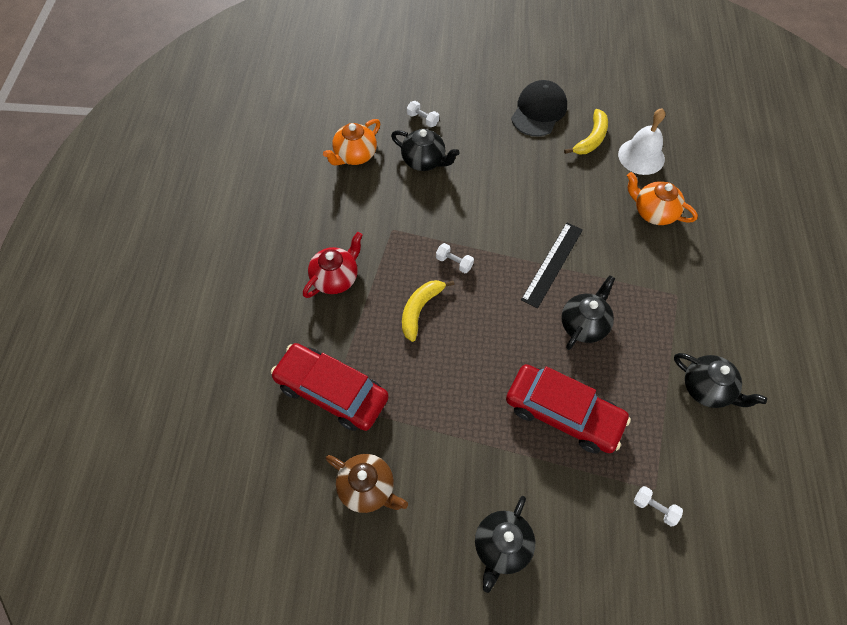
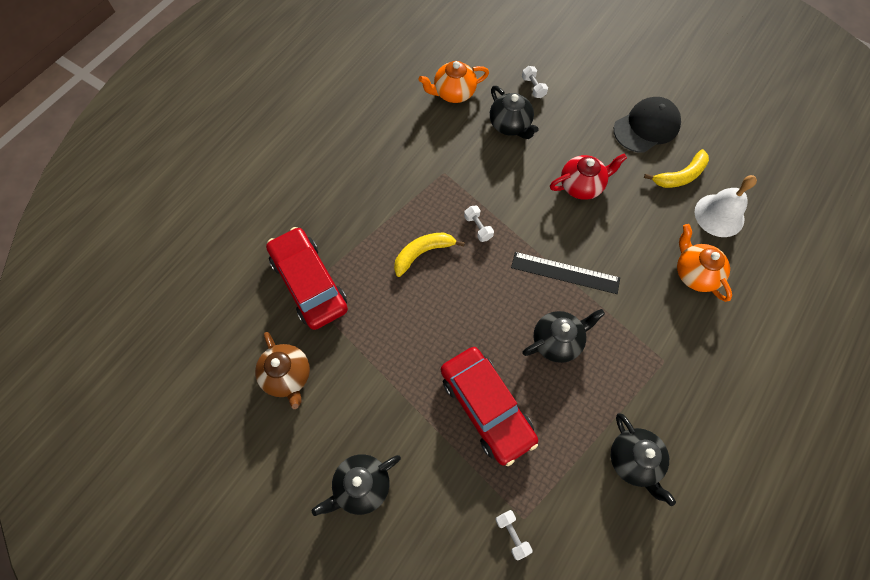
camera: 30 degrees right, 5 degrees up
red teapot [303,232,363,298] -> red teapot moved to [550,154,627,200]
black ruler [521,223,583,308] -> black ruler turned 45 degrees clockwise [511,252,620,294]

